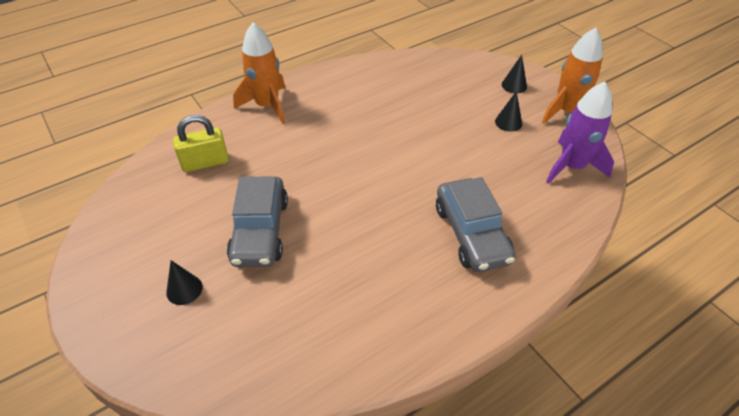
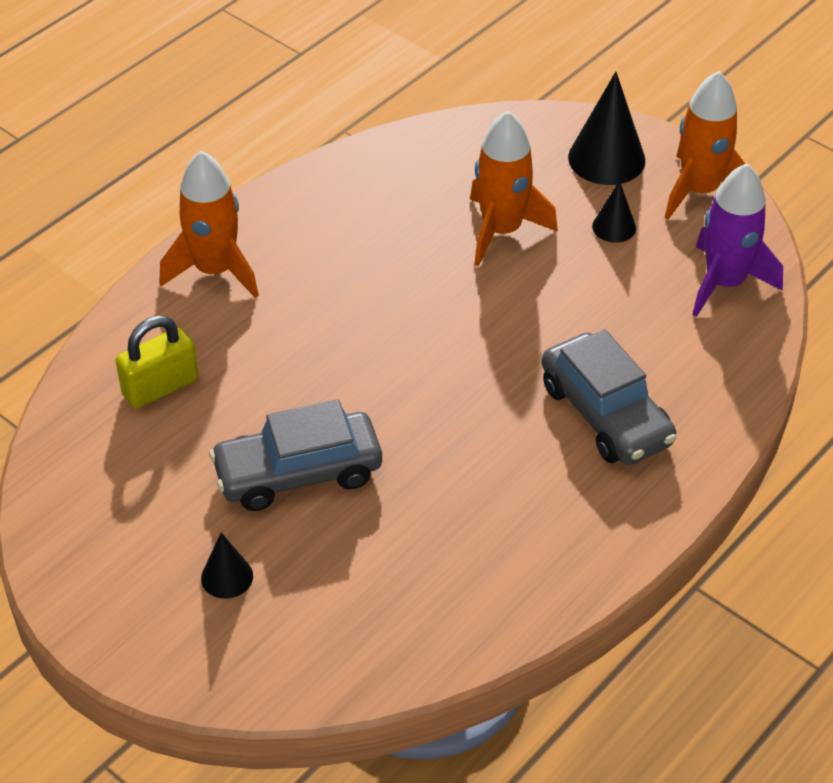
camera: 15 degrees left, 0 degrees up
grey car [227,176,288,267] -> grey car turned 90 degrees clockwise [209,399,382,511]
black cone [502,55,527,93] -> black cone [568,72,645,185], size x1.83
none -> orange rocket [470,111,558,266]

